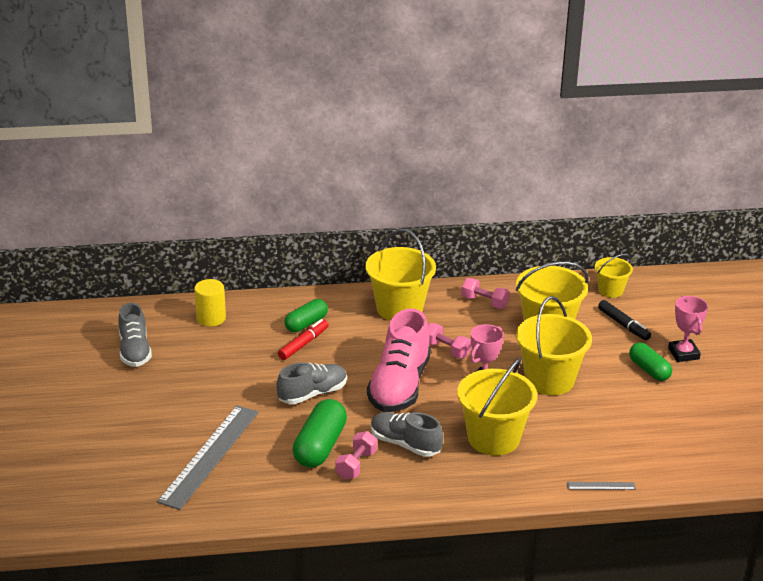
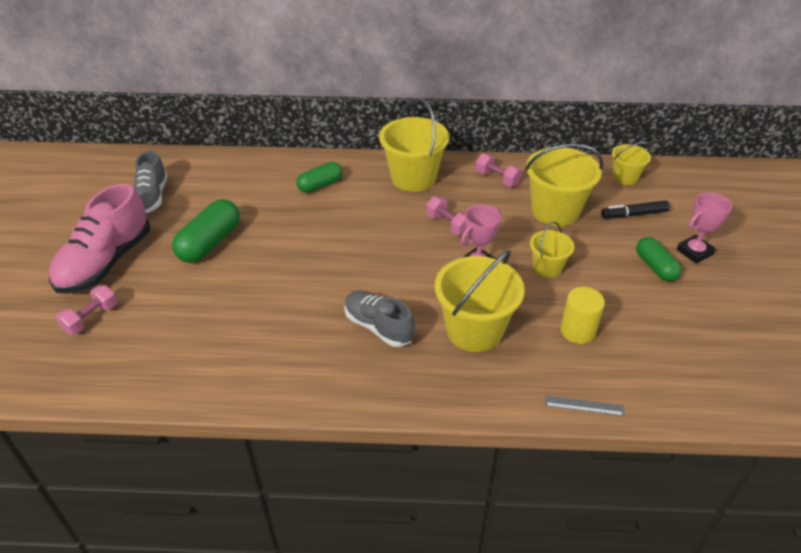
camera: 10 degrees right, 10 degrees up
grey ruler [157,405,258,510] -> none
yellow cylinder [194,279,226,327] -> yellow cylinder moved to [560,287,605,344]
grey shoe [276,362,347,404] -> none
red marker [278,319,328,360] -> none
green capsule [293,399,347,468] -> green capsule moved to [172,199,240,263]
pink dumbbell [335,431,377,479] -> pink dumbbell moved to [56,285,118,335]
pink shoe [367,309,431,412] -> pink shoe moved to [49,183,150,294]
yellow bucket [516,296,592,395] -> yellow bucket [530,221,574,278], size x0.55
black marker [598,300,651,340] -> black marker turned 105 degrees clockwise [601,200,670,219]
pink trophy [668,296,708,362] -> pink trophy turned 60 degrees clockwise [677,192,732,264]

